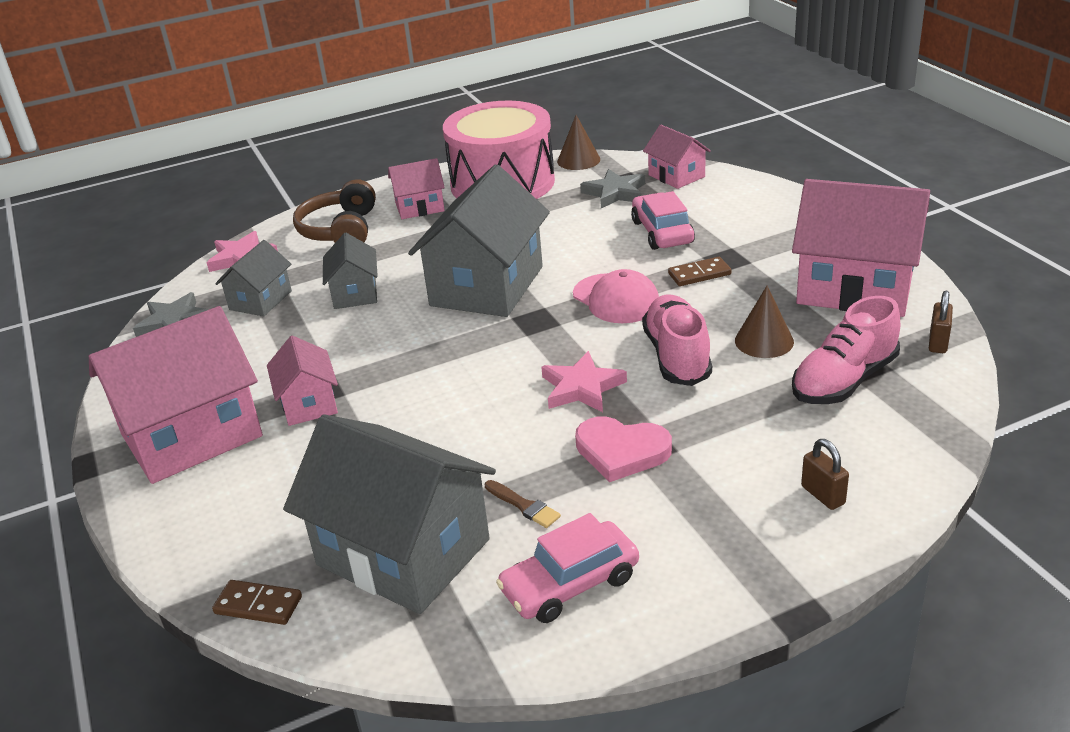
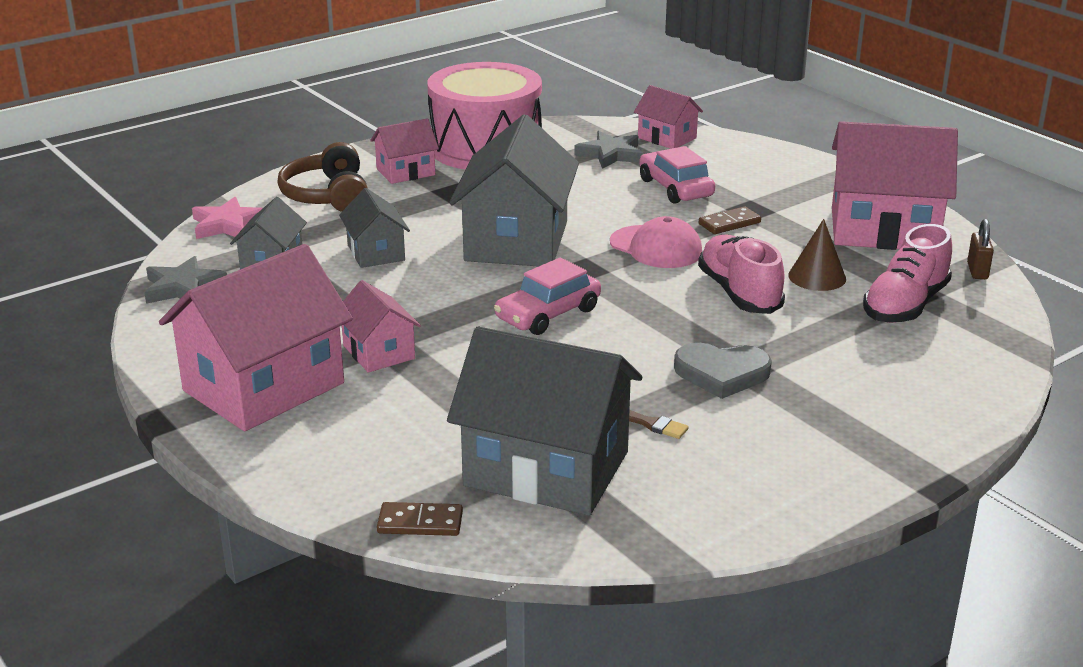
camera: 15 degrees left, 5 degrees down
pink car [496,513,639,623] -> pink car moved to [494,257,601,335]
pink star [541,351,627,412] -> none
brown cone [557,115,600,170] -> none
pink heart [575,417,672,482] -> grey heart [674,343,772,399]
brown padlock [801,439,849,510] -> none

